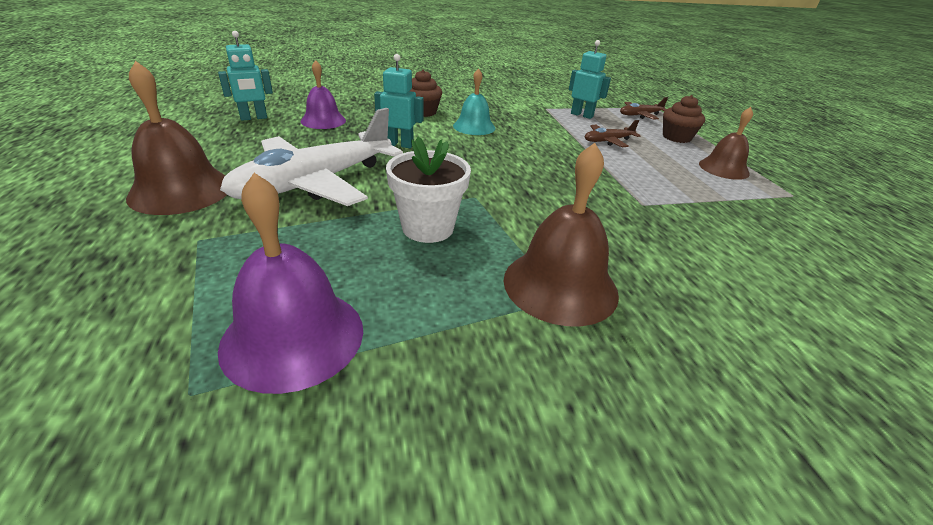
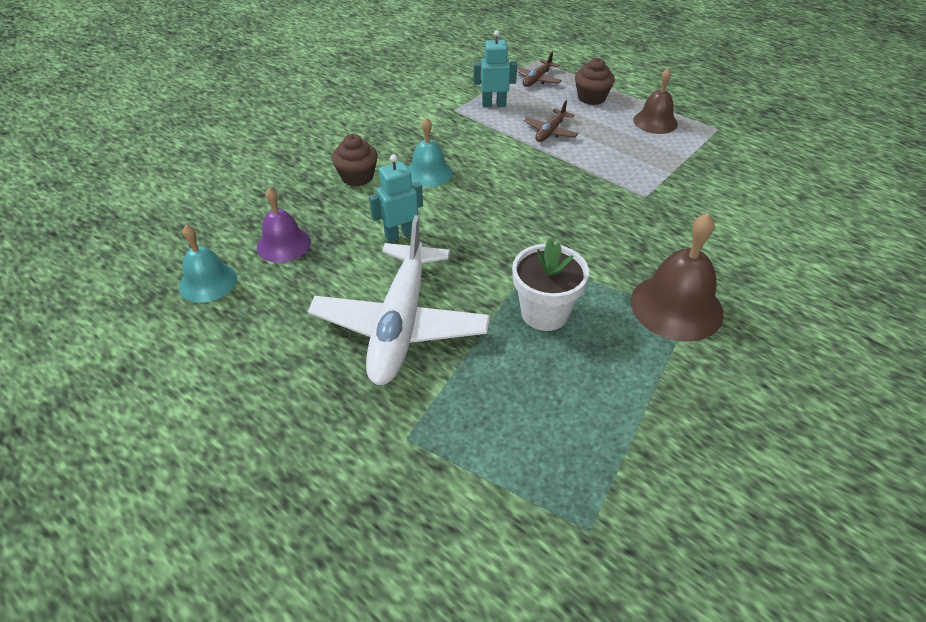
camera: 35 degrees left, 10 degrees up
brown bell [126,61,227,215] -> none
turquoise robot [218,31,273,121] -> turquoise bell [179,225,237,303]
purple bell [218,173,363,394] -> none

